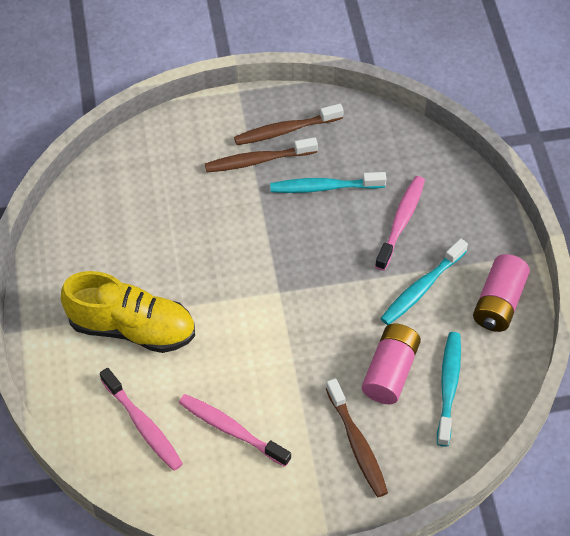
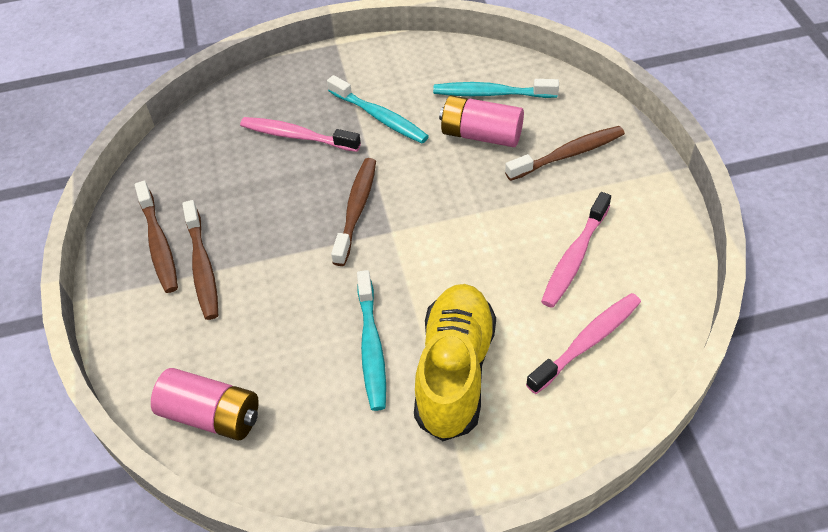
camera: 90 degrees left, 5 degrees down
turquoise toothbrush [270,172,386,193] -> turquoise toothbrush moved to [357,270,386,411]
pink battery [473,254,530,332] -> pink battery moved to [151,368,259,441]
none -> brown toothbrush [331,158,376,266]

